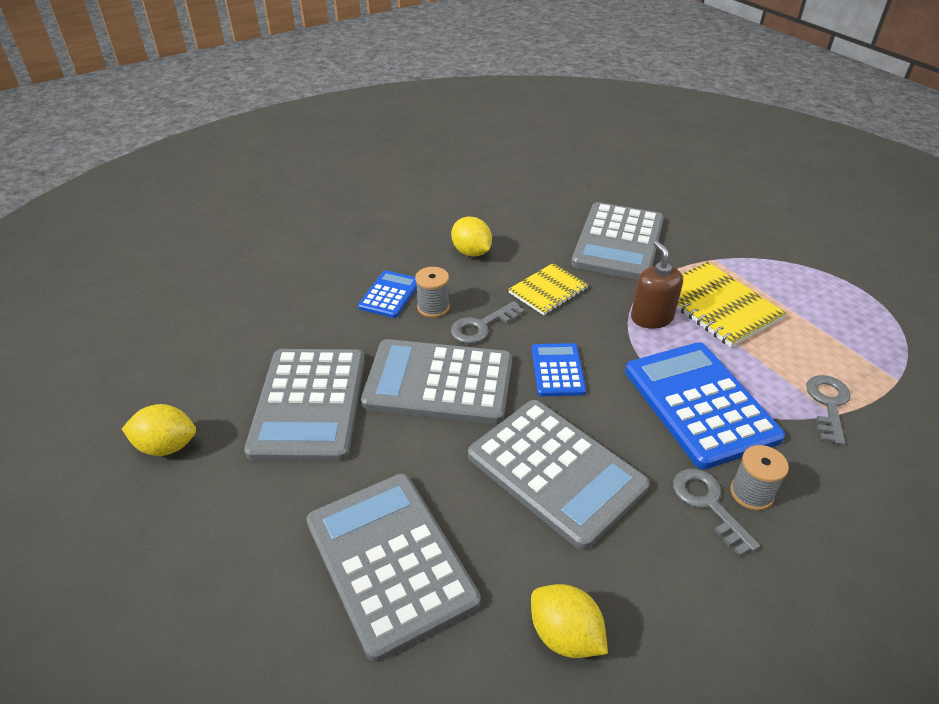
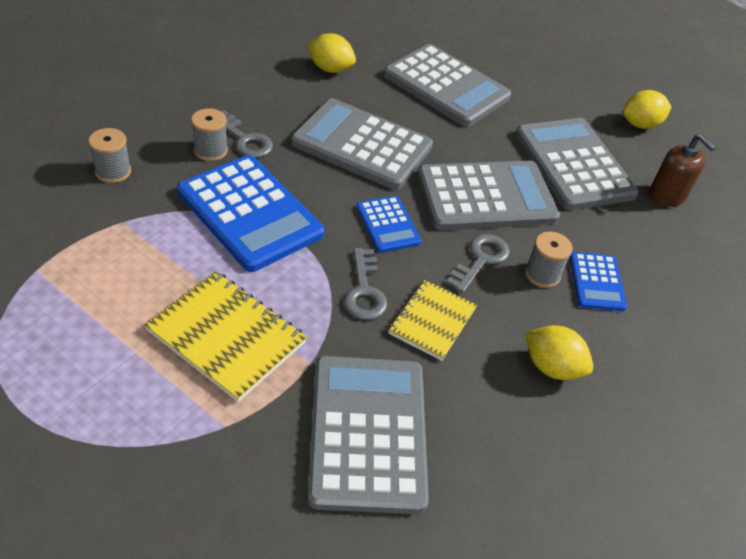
camera: 155 degrees right, 5 degrees up
brown soap dispenser [631,241,683,329] -> brown soap dispenser moved to [649,134,716,207]
grey key [806,375,851,445] -> grey key moved to [344,248,387,320]
none -> grey spool [89,128,131,183]

